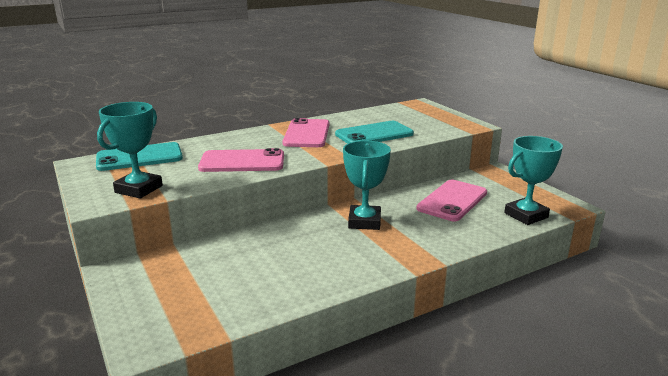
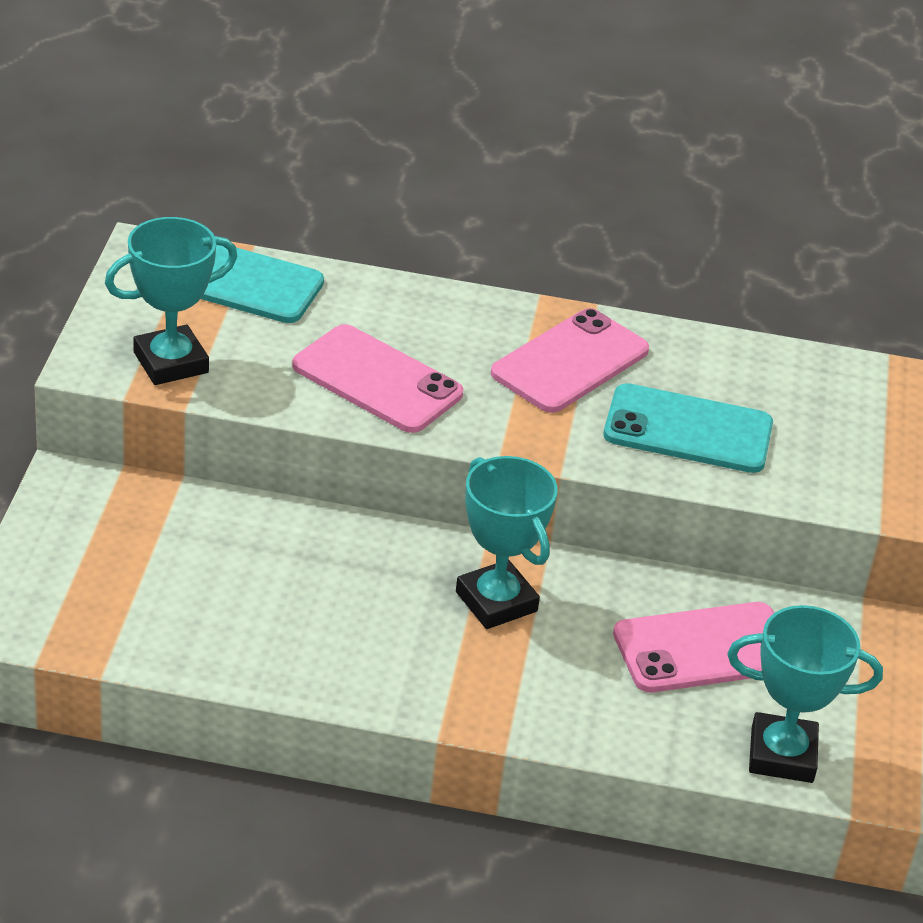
camera: 35 degrees right, 15 degrees up
turquoise trophy [343,141,391,230] -> turquoise trophy turned 75 degrees counterclockwise [456,456,558,629]

